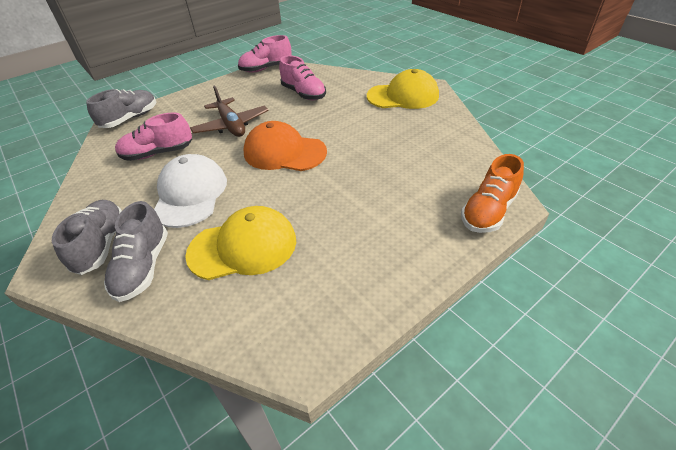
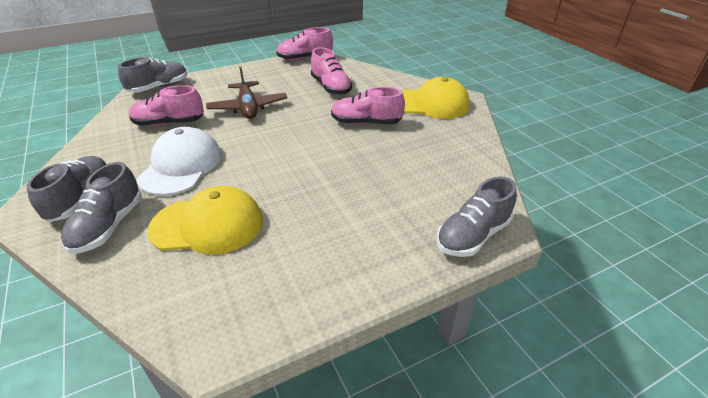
camera: 10 degrees right, 5 degrees down
orange cap [243,121,327,171] -> none
orange shoe [461,154,524,233] -> grey shoe [436,177,517,257]
none -> pink shoe [331,87,405,124]

